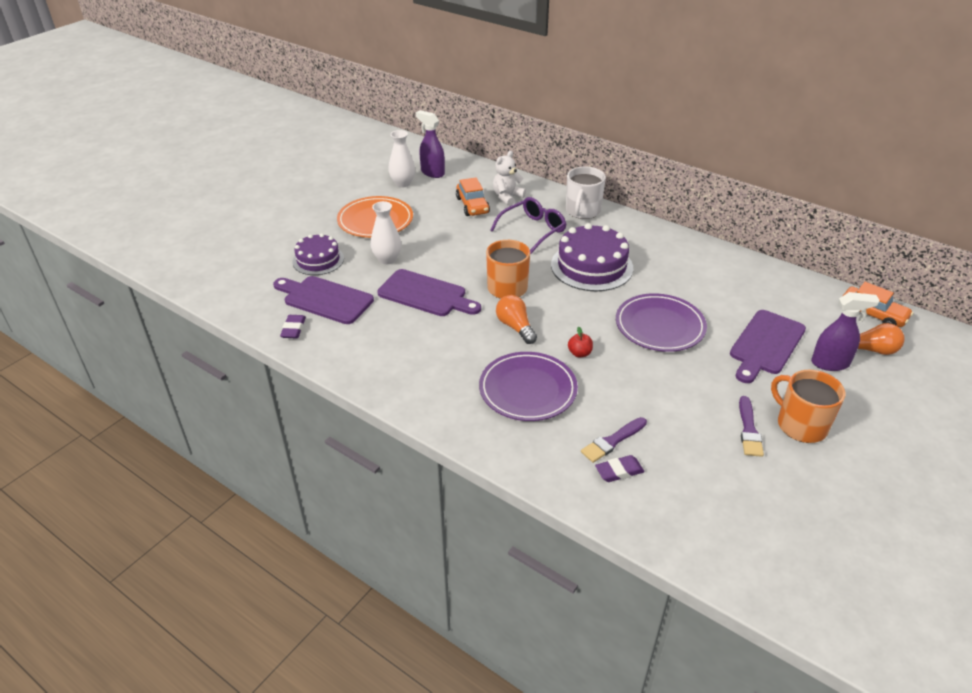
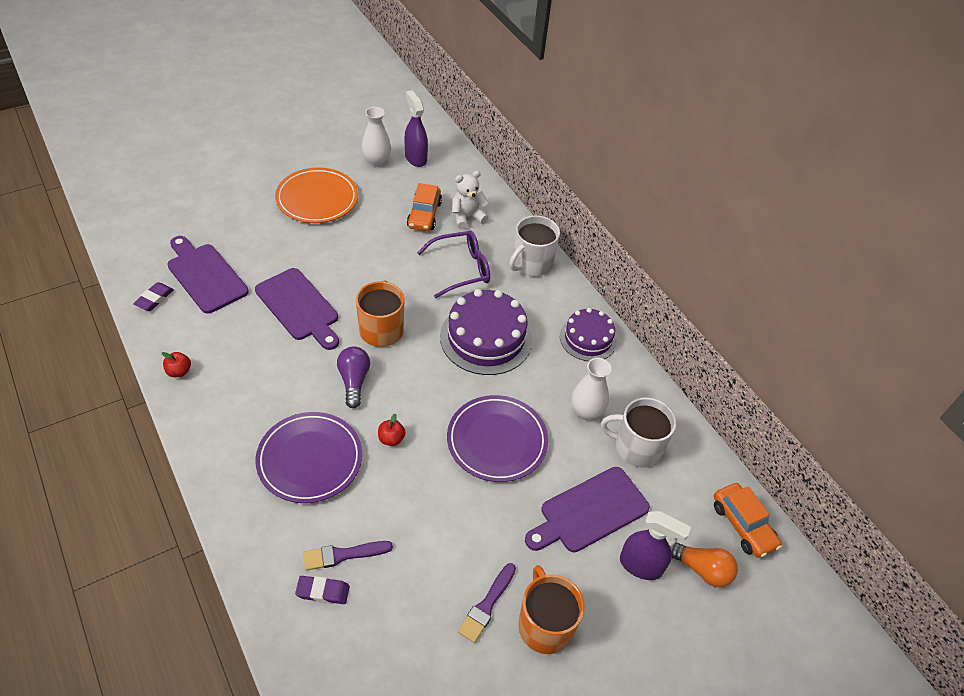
camera: 20 degrees right, 10 degrees up
purple cake [292,233,344,275] -> purple cake moved to [560,308,617,361]
white vase [371,201,401,264] -> white vase moved to [572,358,611,421]
orange light bulb [496,295,537,344] -> purple light bulb [337,347,370,408]
none -> red apple [162,352,191,377]
none -> white mug [601,397,676,468]

